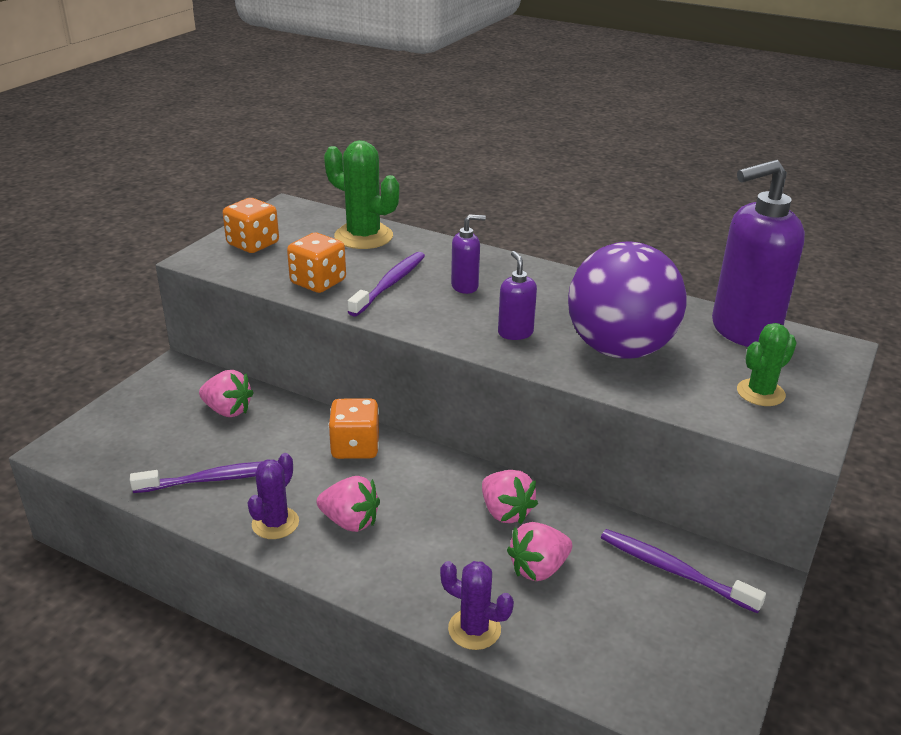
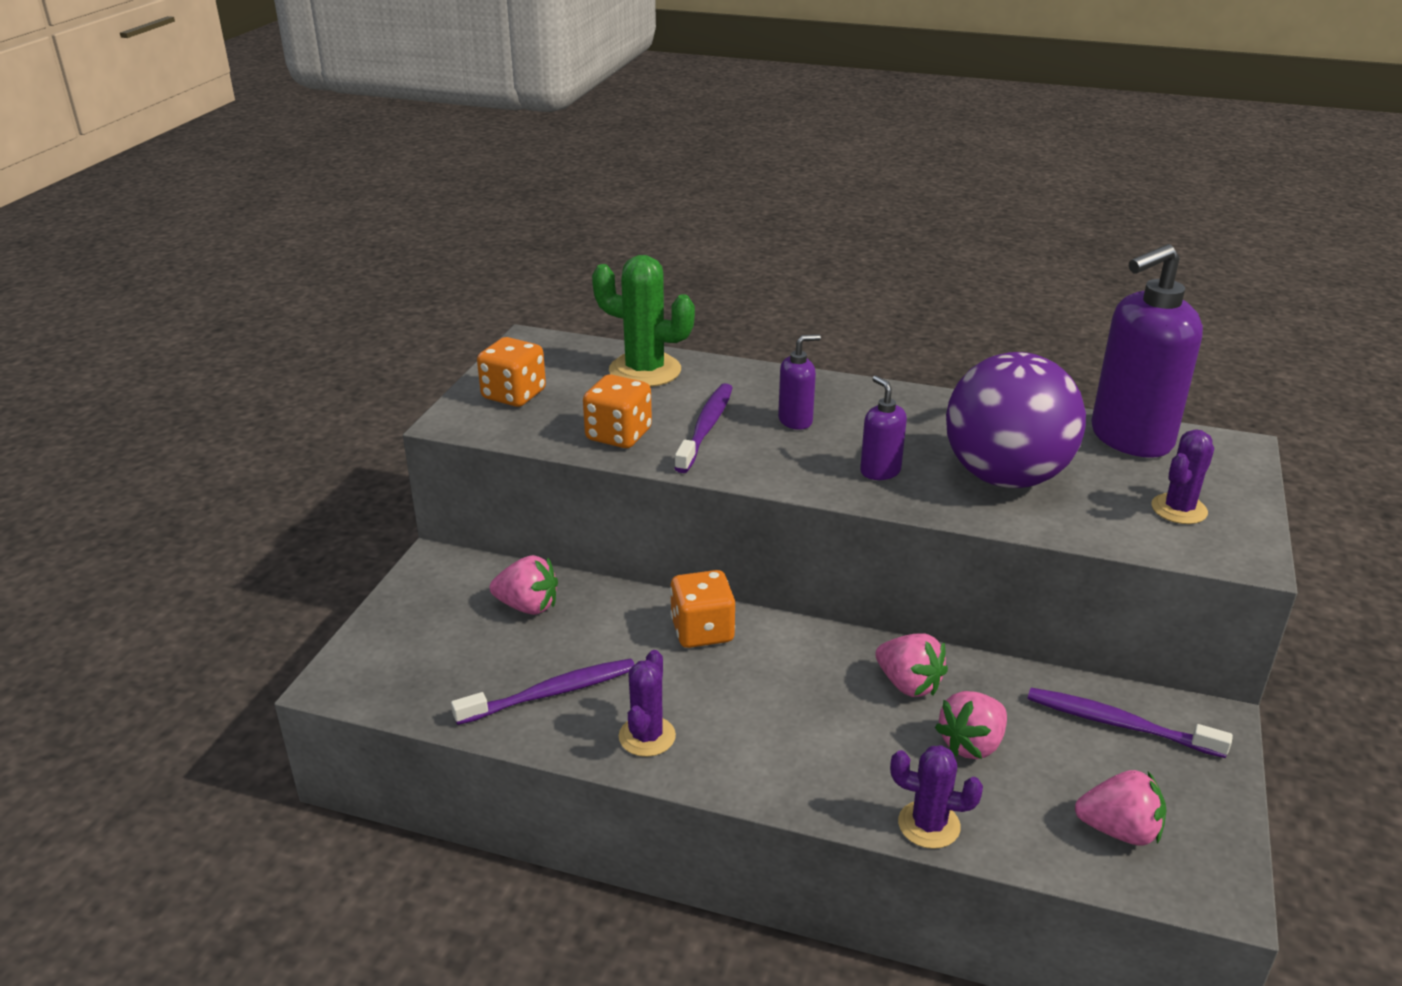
camera: 10 degrees left, 0 degrees up
pink strawberry [317,476,380,532] -> pink strawberry moved to [1075,770,1166,846]
green cactus [737,323,797,406] -> purple cactus [1151,429,1214,524]

